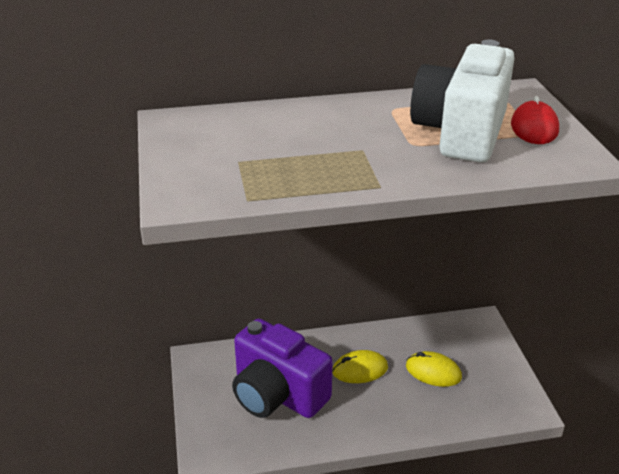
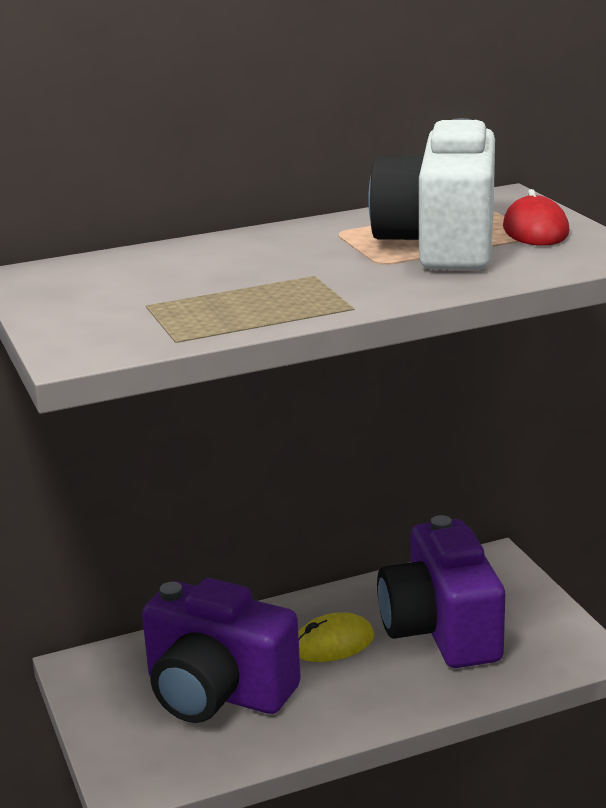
camera: 10 degrees left, 10 degrees down
yellow mouse [406,351,462,387] -> purple camera [377,515,505,668]

